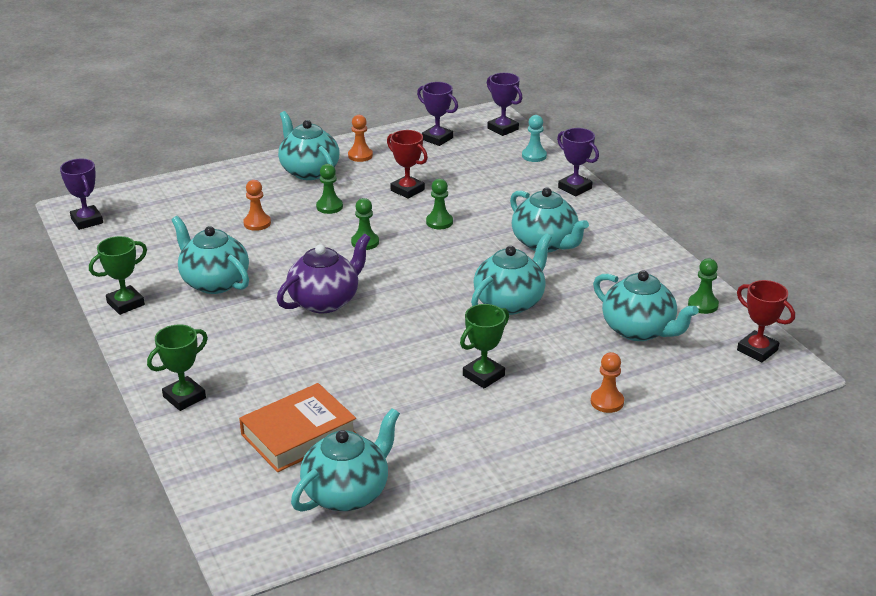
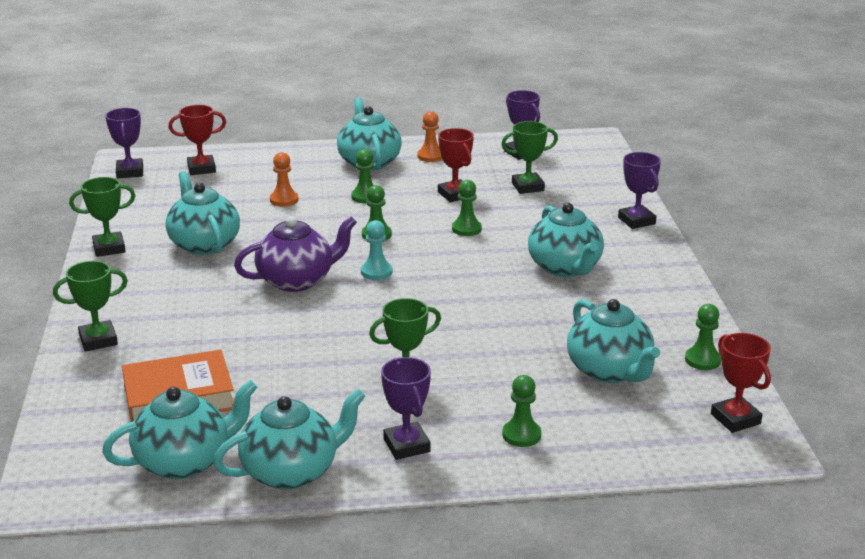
camera: 20 degrees right, 5 degrees down
turquoise teapot [471,233,552,315] -> turquoise teapot moved to [213,389,365,490]
purple trophy [487,73,522,136] -> purple trophy moved to [381,357,431,460]
turquoise pawn [522,115,547,162] -> turquoise pawn moved to [361,220,393,280]
orange pawn [591,352,624,413] -> green pawn [502,375,541,447]
none -> red trophy [168,105,226,175]
none -> green trophy [501,121,558,194]

